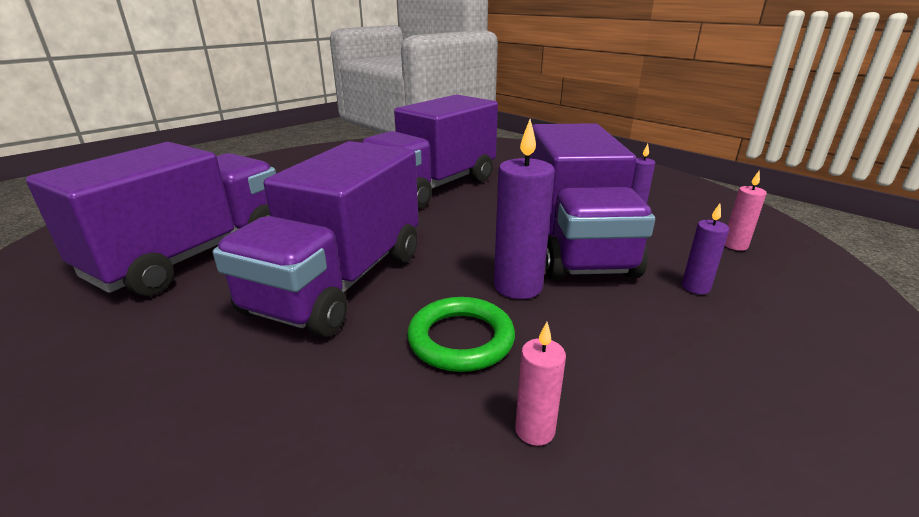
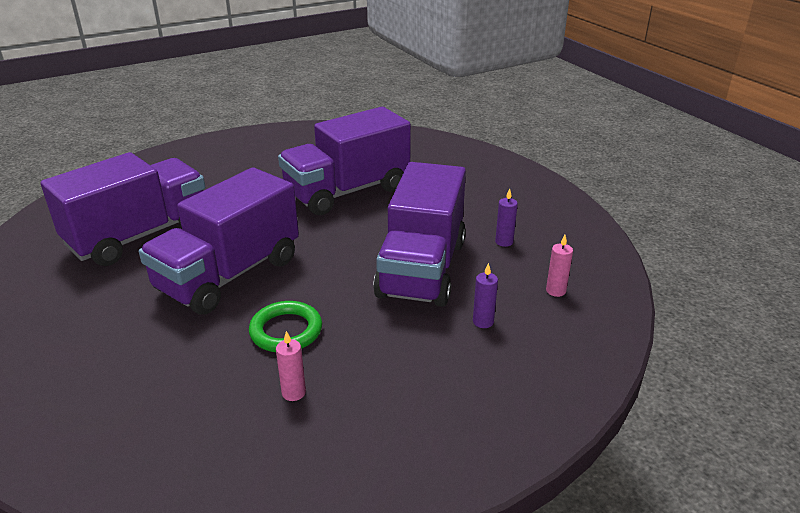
camera: 15 degrees right, 5 degrees up
purple candle [494,119,555,299] -> none

